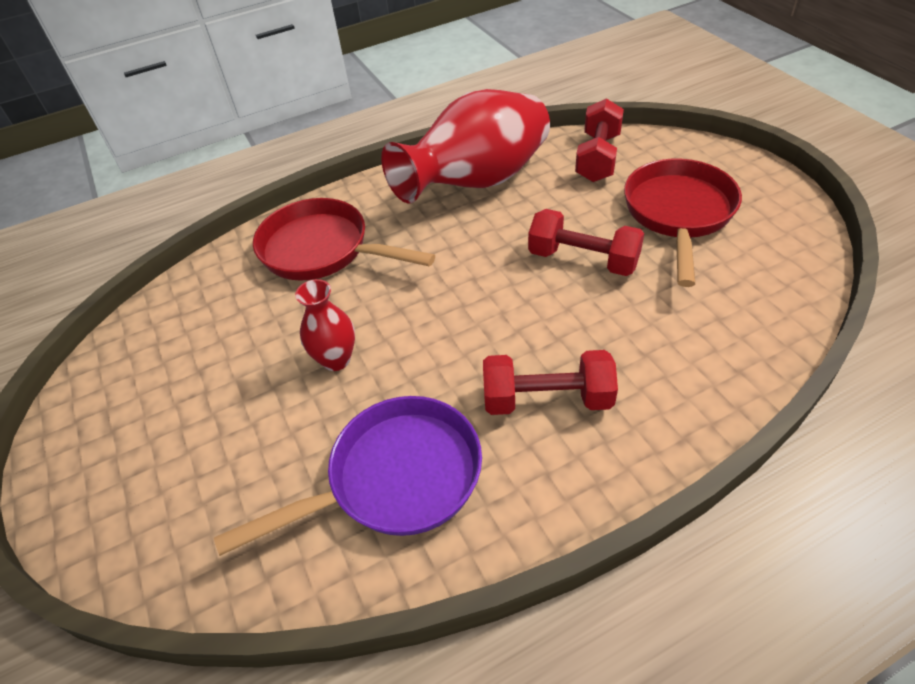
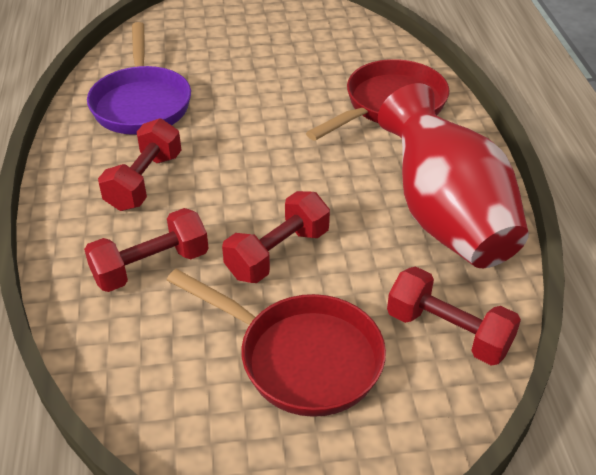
camera: 105 degrees right, 5 degrees down
red vase [295,279,355,371] -> none
none -> red dumbbell [84,208,209,292]

